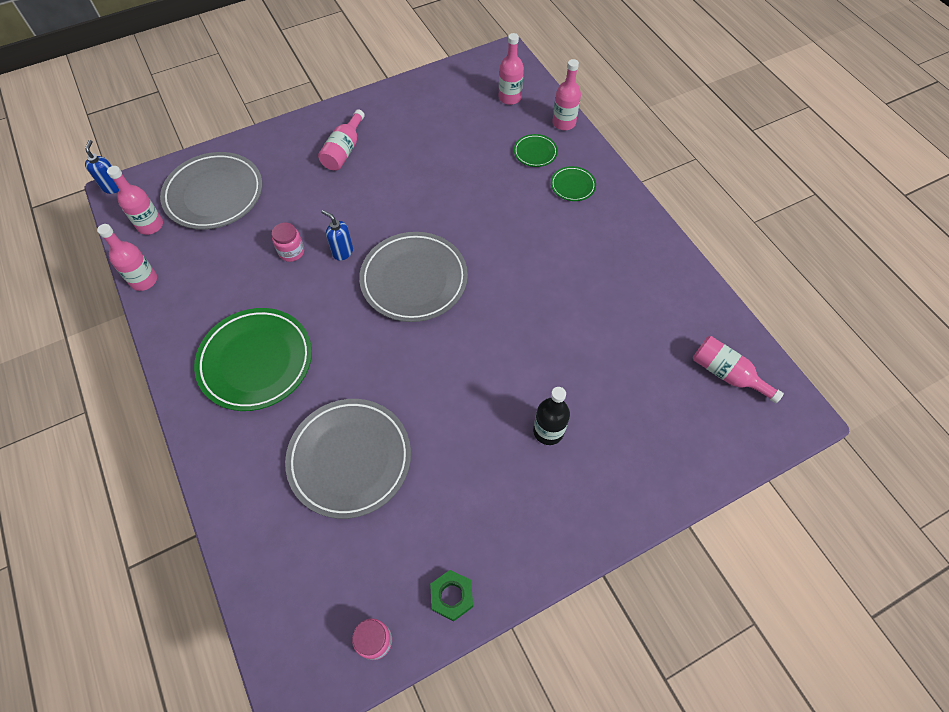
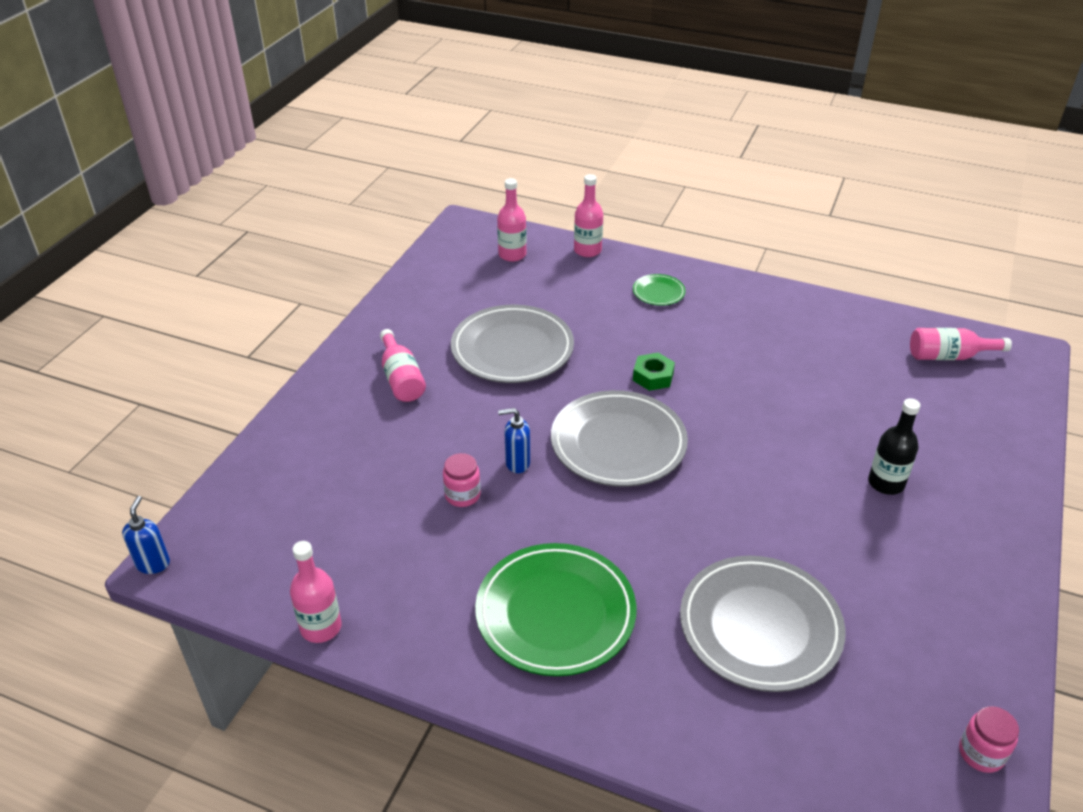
camera: 40 degrees left, 20 degrees down
blue soap dispenser [85,140,119,194] -> blue soap dispenser turned 45 degrees clockwise [122,496,170,574]
pink bottle [107,166,163,235] -> none
grey plate [160,152,263,230] -> grey plate moved to [451,305,574,383]
green nut [430,570,473,621] -> green nut moved to [633,353,675,391]
green plate [514,134,558,167] -> none

